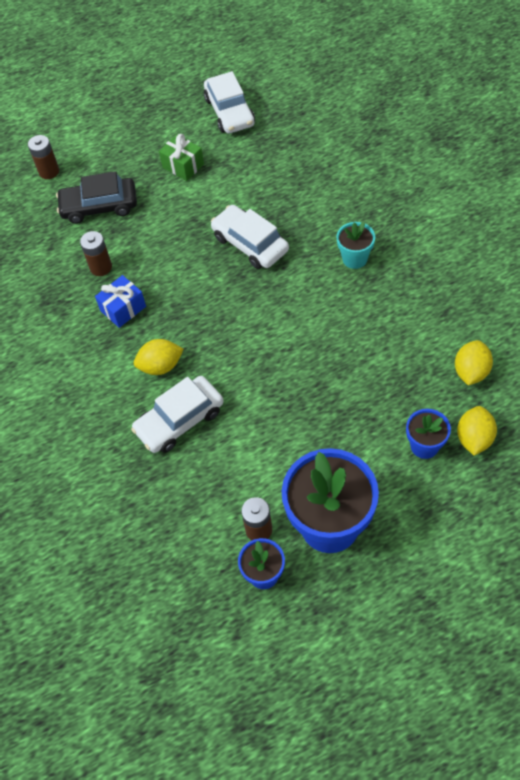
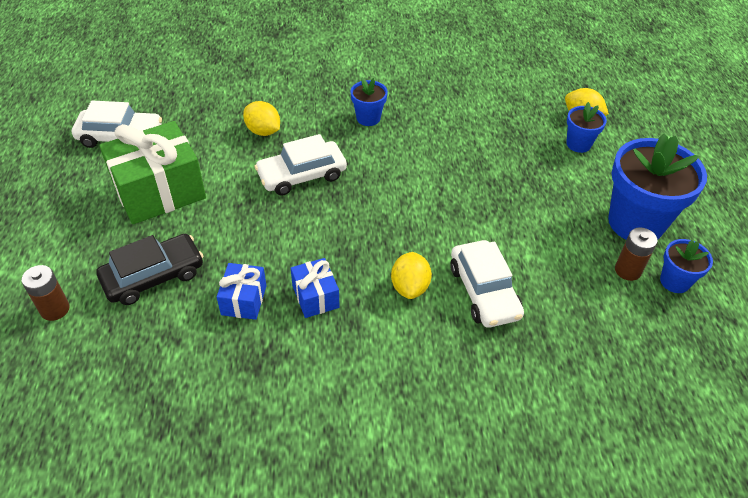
camera: 75 degrees left, 10 degrees down
black car [56,171,137,224] -> black car turned 135 degrees counterclockwise [96,234,203,305]
brown battery [80,231,112,276] -> blue gift [217,263,266,320]
green gift [159,134,204,181] -> green gift [99,121,206,224], size x1.99
turquoise flower pot [336,222,375,269] -> blue flower pot [350,77,388,126]
yellow lemon [455,340,493,385] -> yellow lemon moved to [243,101,280,136]

